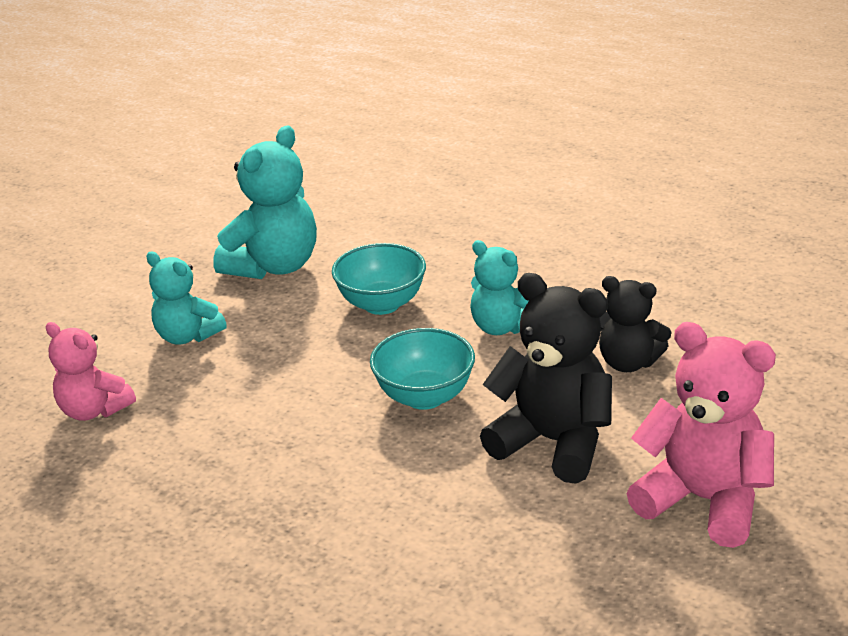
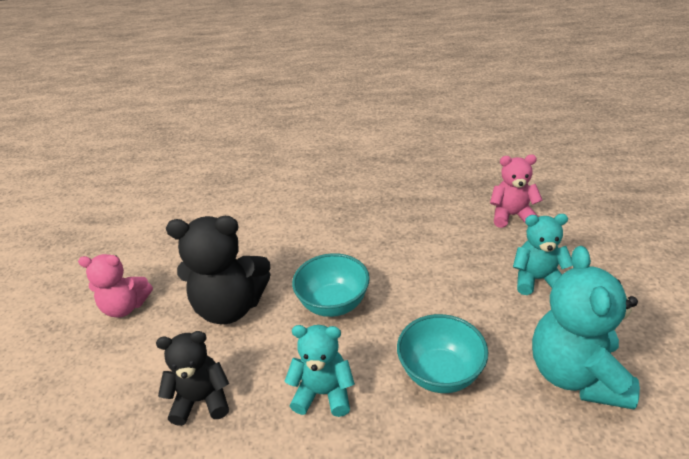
camera: 150 degrees right, 5 degrees up
pink teddy bear [627,322,776,548] -> pink teddy bear [78,254,153,318], size x0.63

